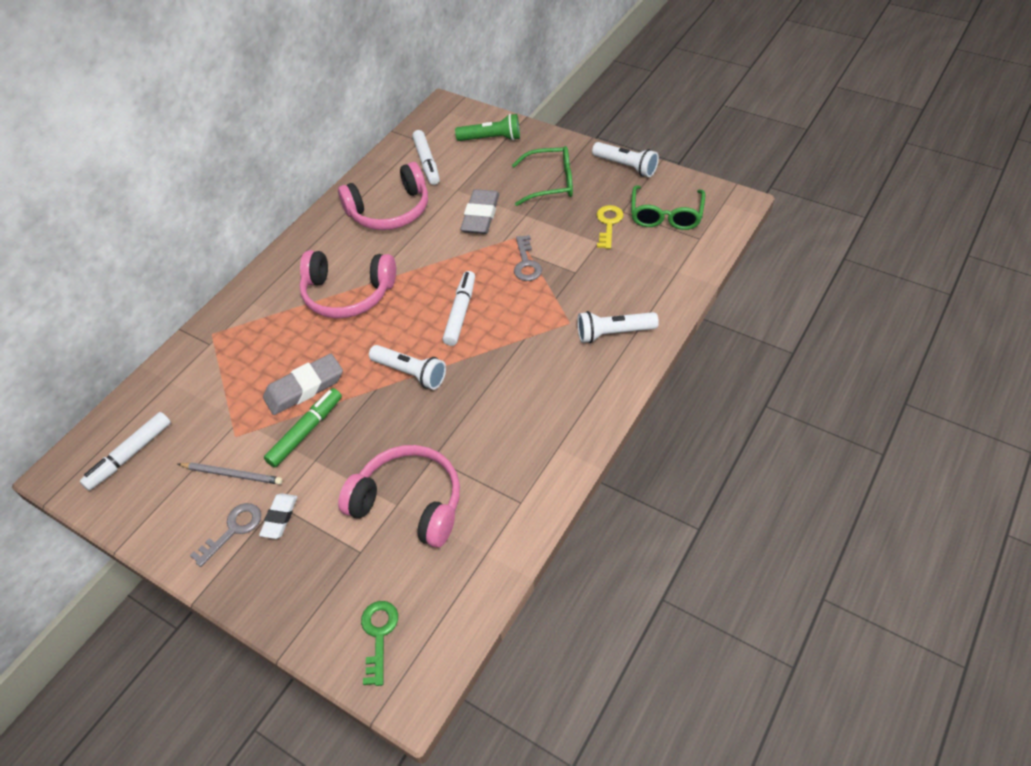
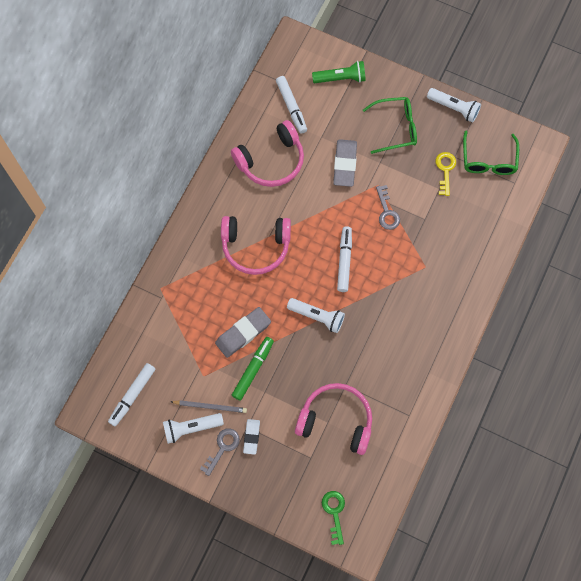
camera: 10 degrees left, 20 degrees up
white flashlight [577,311,659,343] -> white flashlight moved to [163,413,224,444]

